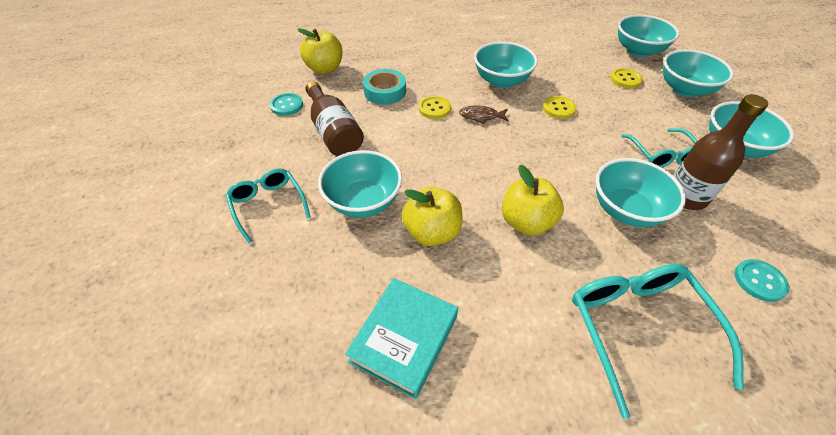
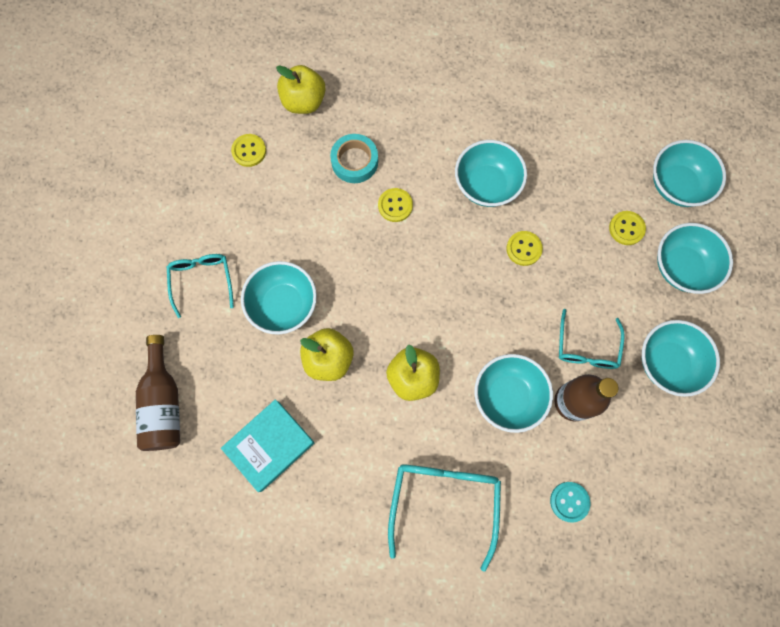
camera: 20 degrees right, 25 degrees up
turquoise button [270,93,303,116] -> yellow button [231,134,266,167]
brown bottle [306,81,364,156] -> brown bottle moved to [136,335,180,451]
brown fish [459,106,509,124] -> none

